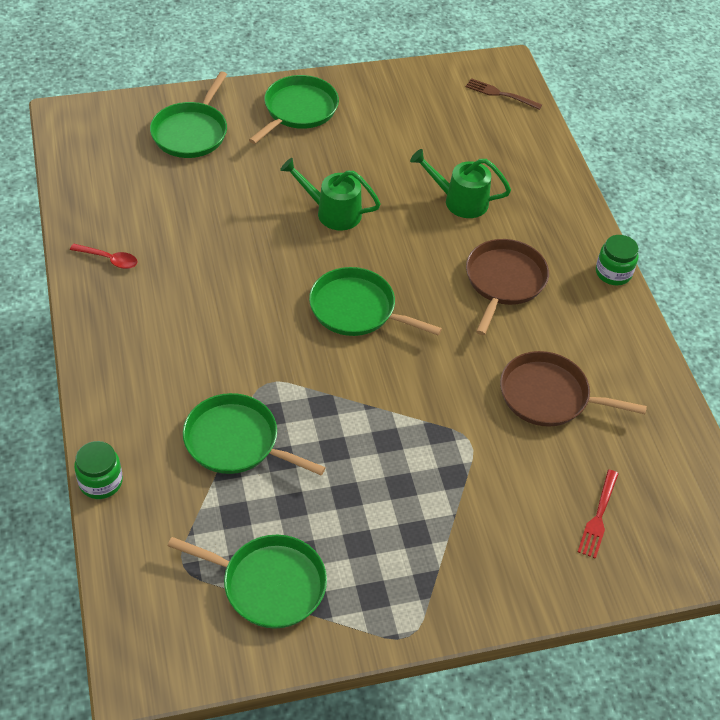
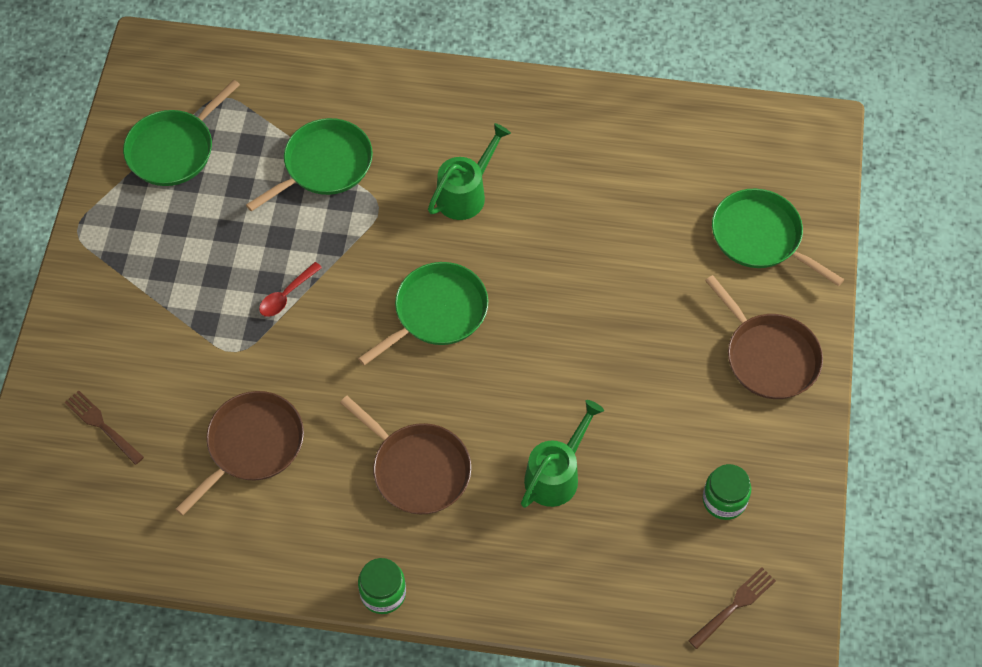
camera: 115 degrees right, 10 degrees up
red spoon [70,244,138,269] -> red spoon moved to [259,262,322,317]
green jar [74,441,123,499] -> green jar moved to [703,464,751,520]
green pan [249,75,339,144] -> brown pan [705,275,823,399]
green watering can [280,158,381,231] -> green watering can moved to [428,123,511,220]
red fork [578,470,619,559] -> brown fork [65,390,144,465]

